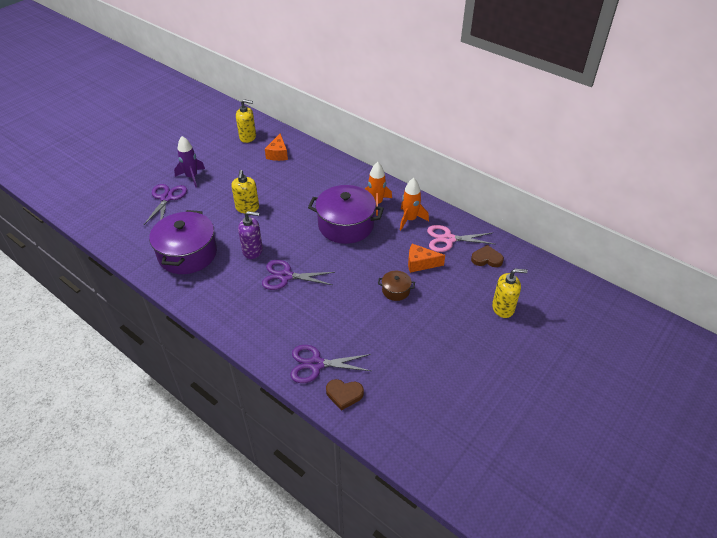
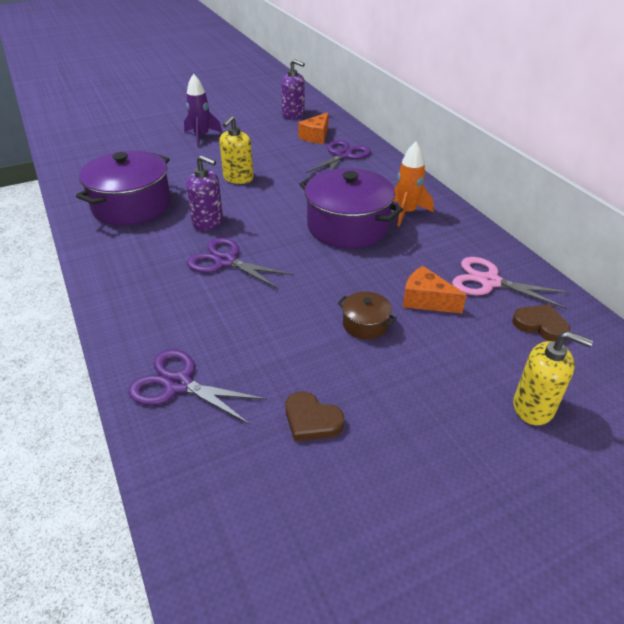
camera: 25 degrees right, 5 degrees down
purple scissors [144,184,187,225] -> purple scissors moved to [305,140,371,174]
yellow soap dispenser [236,99,256,143] -> purple soap dispenser [281,59,305,119]
brown heart [326,379,364,411] -> brown heart moved to [285,391,344,442]
orange rocket [400,178,429,230] -> none

